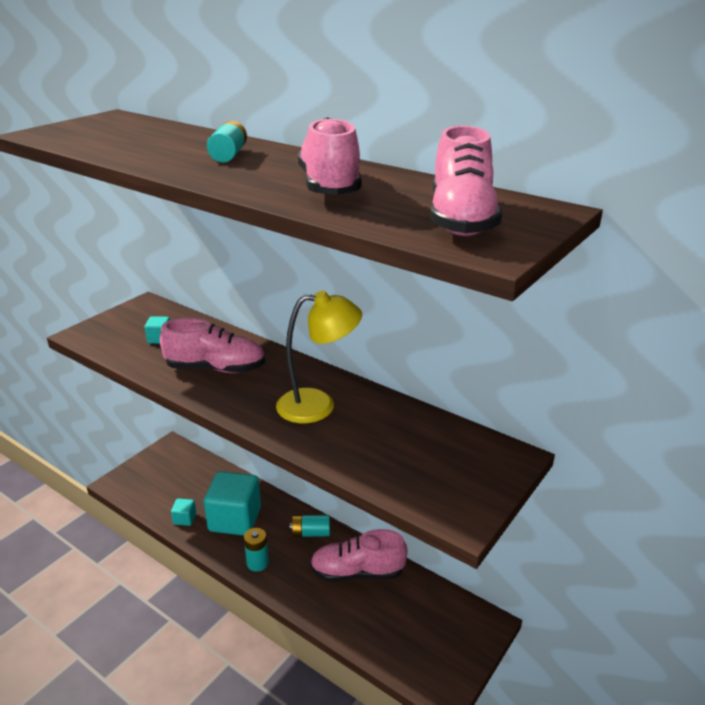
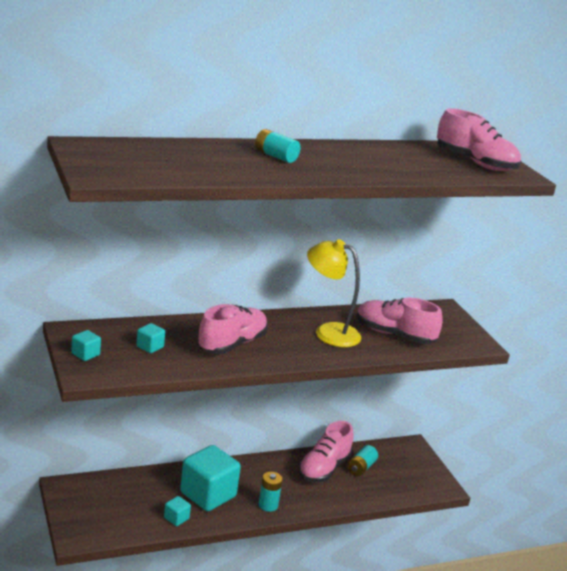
camera: 60 degrees left, 5 degrees down
yellow lamp [276,290,362,423] -> yellow lamp turned 90 degrees counterclockwise [307,239,361,347]
turquoise battery [290,515,330,537] -> turquoise battery moved to [347,445,378,476]
pink shoe [298,117,362,195] -> pink shoe moved to [357,298,443,344]
none -> turquoise cube [71,330,101,361]

